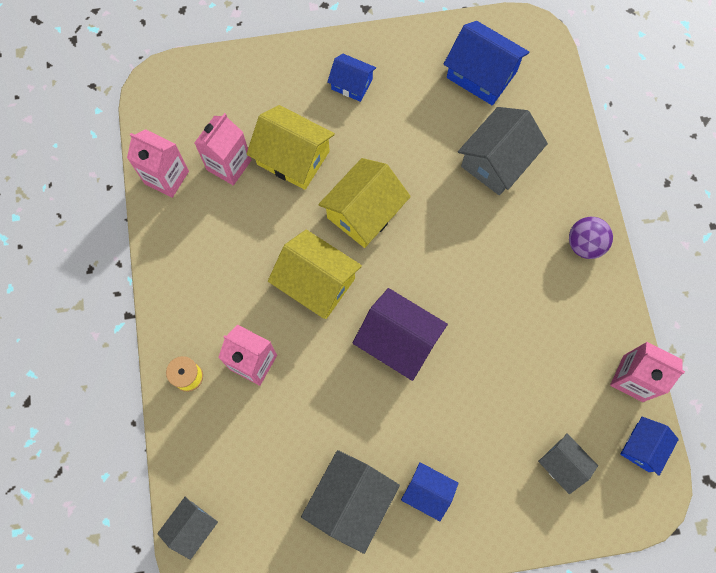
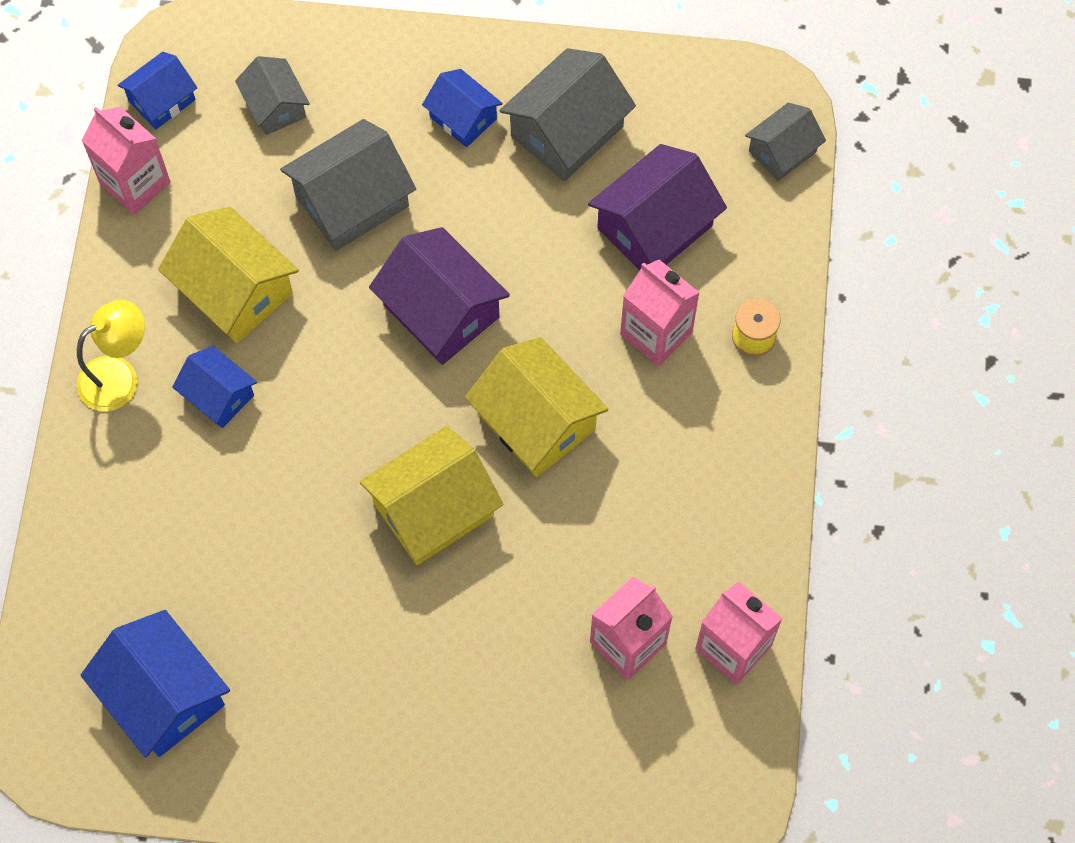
camera: 165 degrees left, 5 degrees down
yellow house [246,105,335,190] -> yellow house moved to [158,206,299,343]
blue house [327,54,376,102] -> blue house moved to [172,346,257,428]
grey house [458,107,548,195] -> grey house moved to [280,119,416,251]
purple ball [569,217,613,259] -> yellow lamp [77,300,145,411]
none -> purple house [588,144,727,270]

